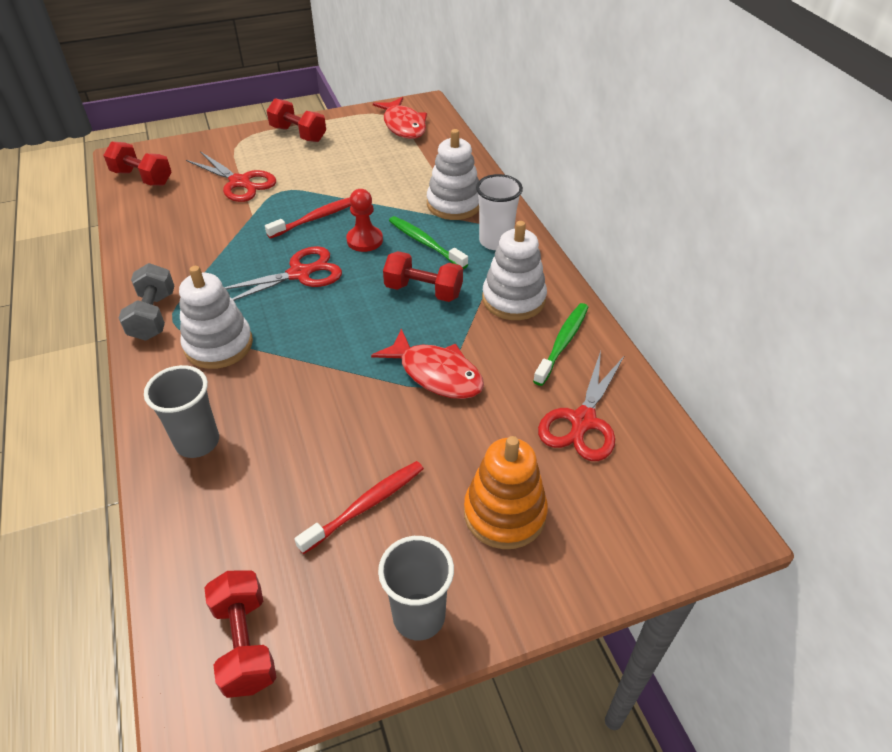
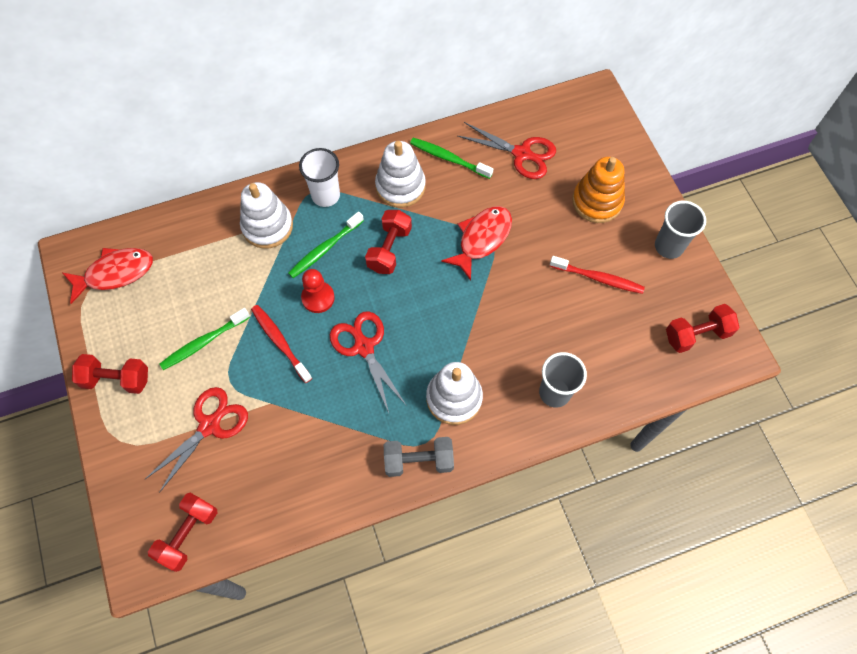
camera: 90 degrees left, 20 degrees up
red dumbbell [266,98,326,142] -> red dumbbell turned 60 degrees clockwise [72,354,148,394]
red toothbrush [294,461,424,554] -> red toothbrush turned 150 degrees clockwise [550,256,645,294]
none -> green toothbrush [160,308,250,370]

